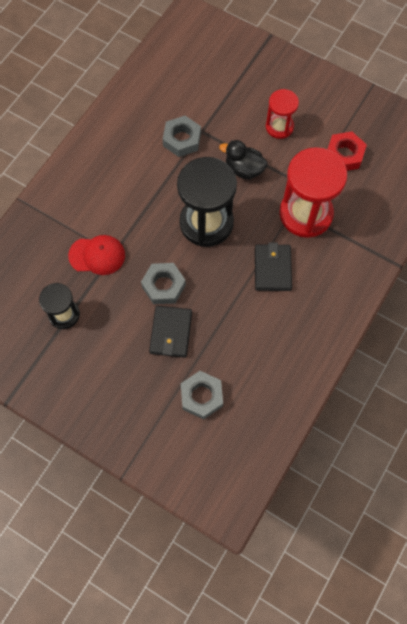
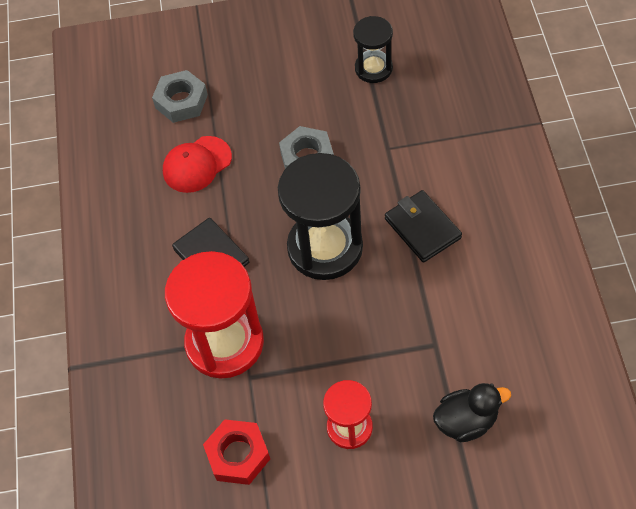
camera: 145 degrees right, 10 degrees down
red cap [68,235,125,275] -> red cap moved to [163,136,232,193]
black wallet [149,306,192,358] -> black wallet moved to [385,190,462,263]
grey nut [163,116,201,157] -> none
black duck [219,140,268,179] -> black duck moved to [433,383,511,442]

